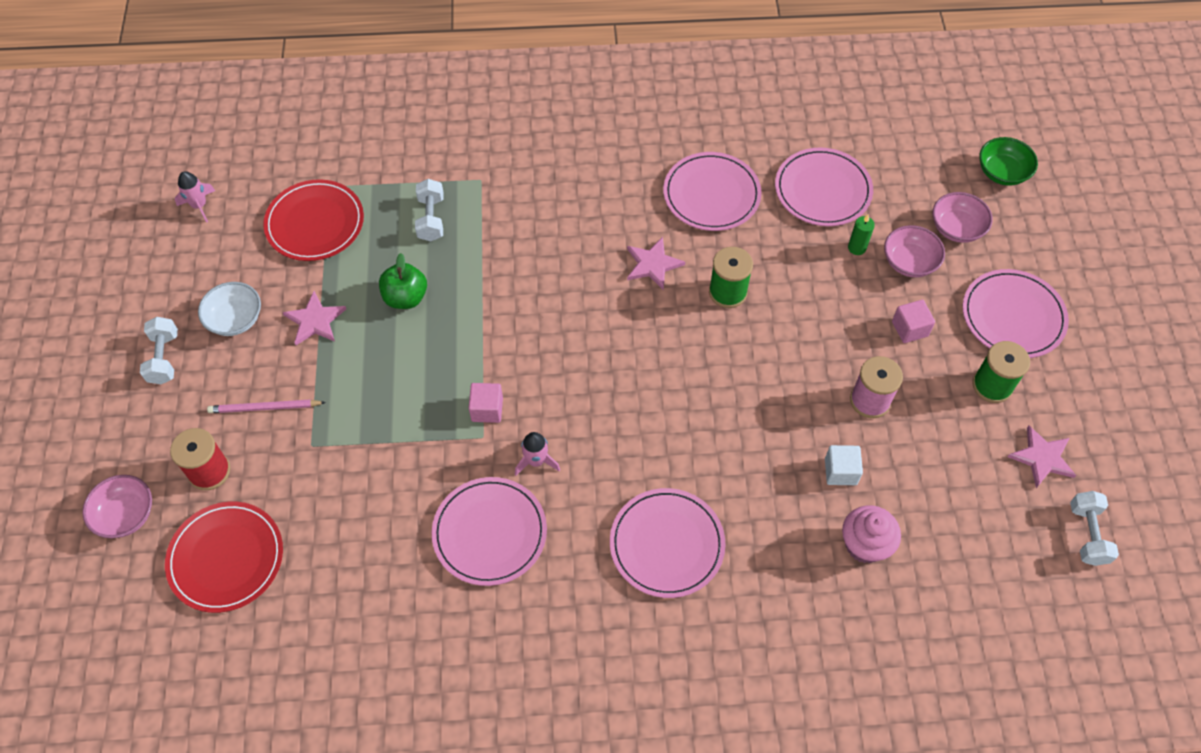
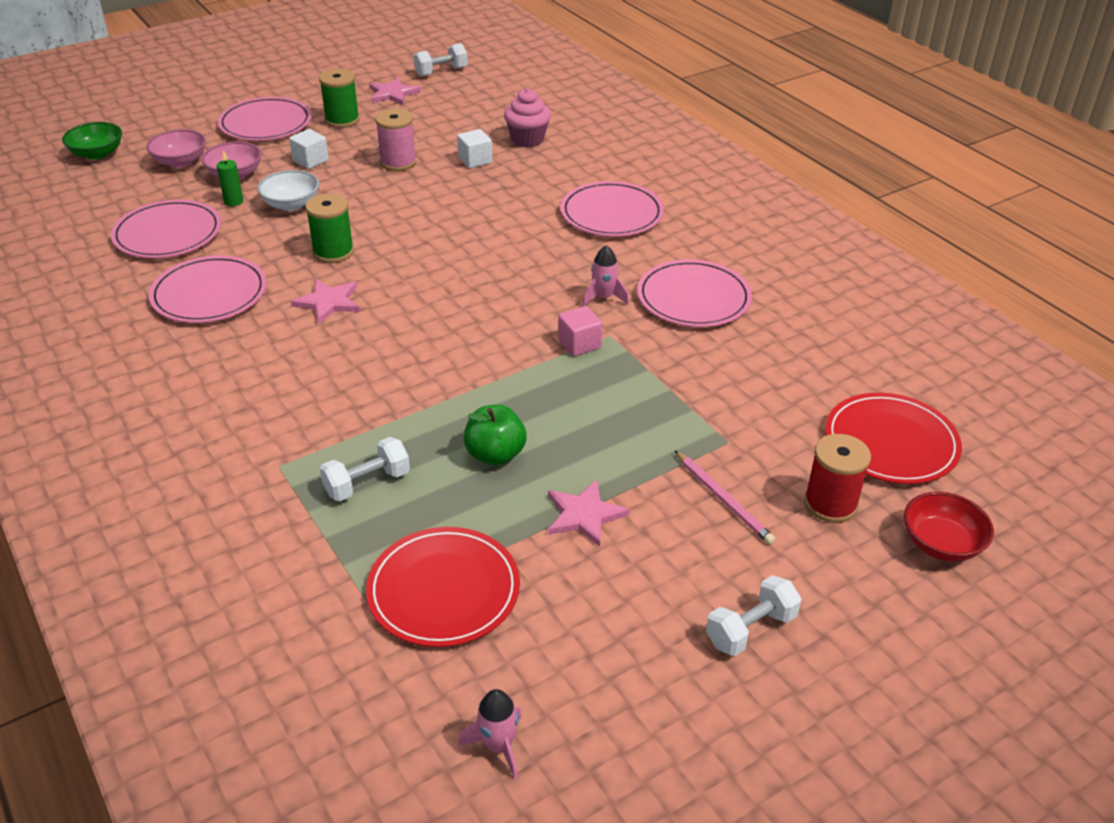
camera: 120 degrees left, 20 degrees down
pink bowl [82,475,152,538] -> red bowl [904,492,994,562]
white bowl [198,282,261,336] -> white bowl moved to [257,170,319,211]
pink cube [892,300,935,343] -> white cube [289,129,329,169]

